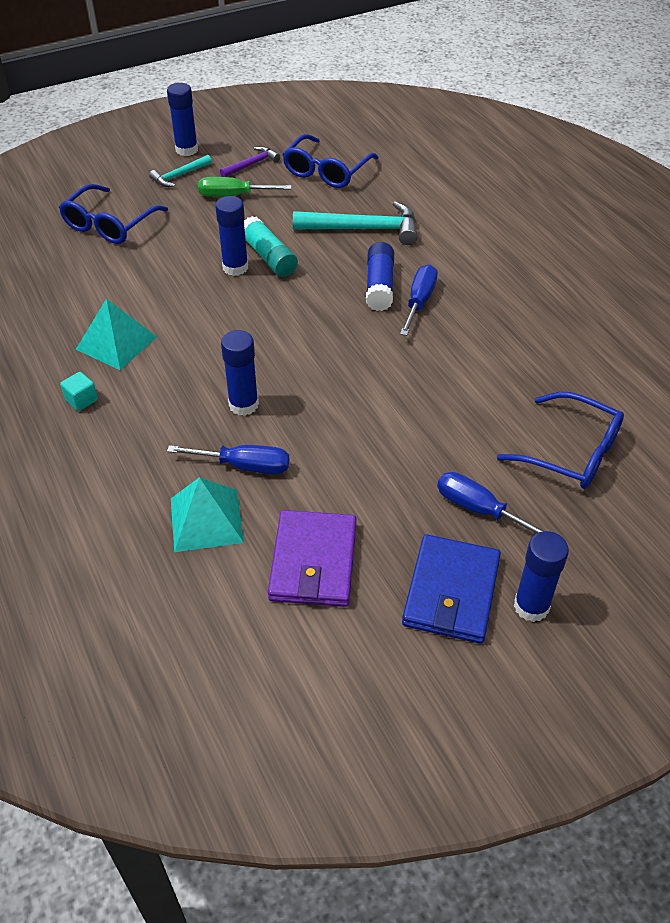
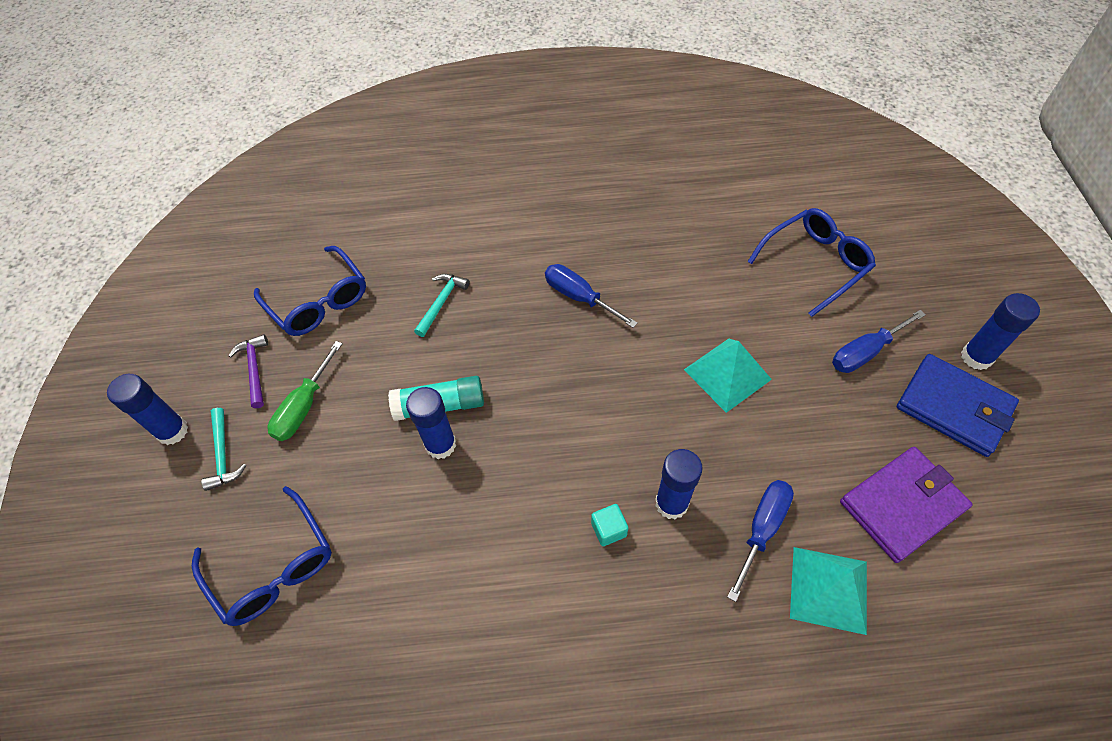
camera: 65 degrees left, 10 degrees up
turquoise cube [60,372,98,411] -> turquoise cube moved to [591,504,628,546]
turquoise pyramid [76,299,157,370] -> turquoise pyramid moved to [684,339,772,413]
purple wallet [268,510,357,607] -> purple wallet turned 60 degrees counterclockwise [840,447,973,563]
turquoise hammer [293,201,417,245] -> turquoise hammer [414,274,470,337], size x0.55
blue glue stick [366,242,394,311] -> none

